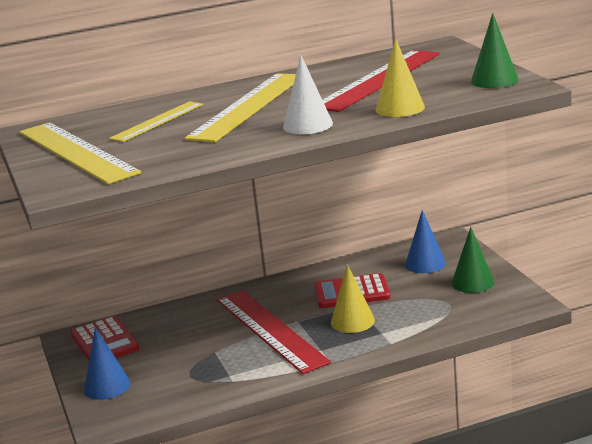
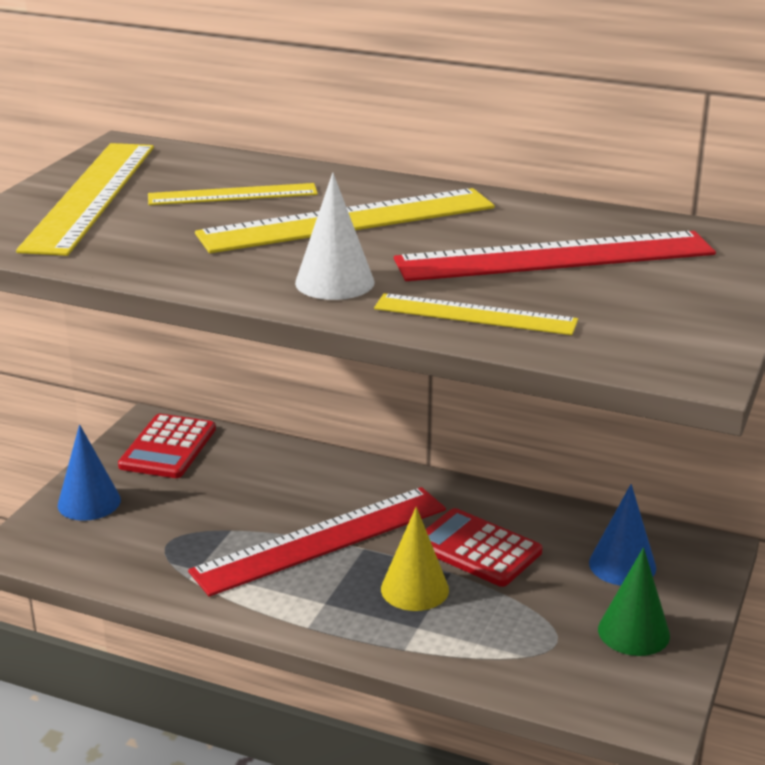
camera: 40 degrees right, 5 degrees up
red ruler [217,290,331,374] -> red ruler turned 45 degrees clockwise [188,487,446,596]
yellow cone [376,39,425,117] -> yellow ruler [374,293,578,335]
green cone [471,13,519,88] -> none

